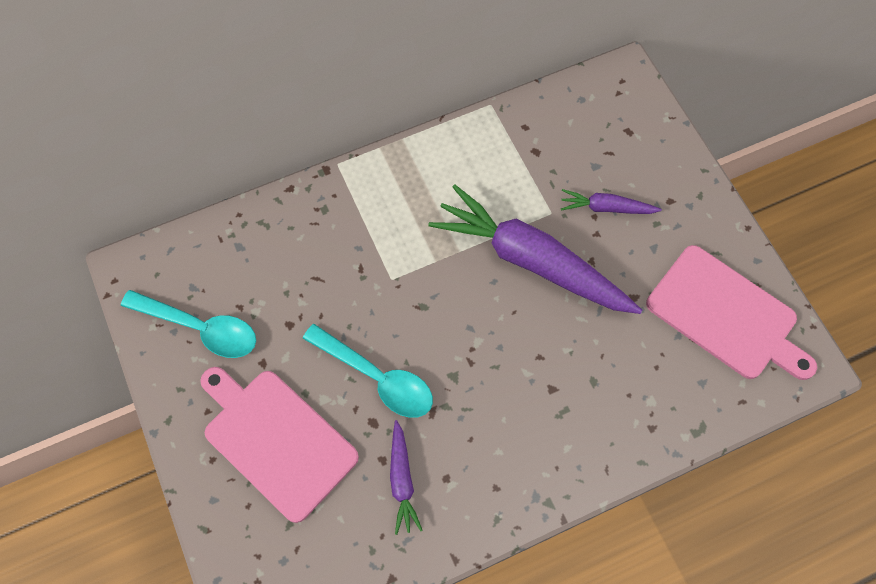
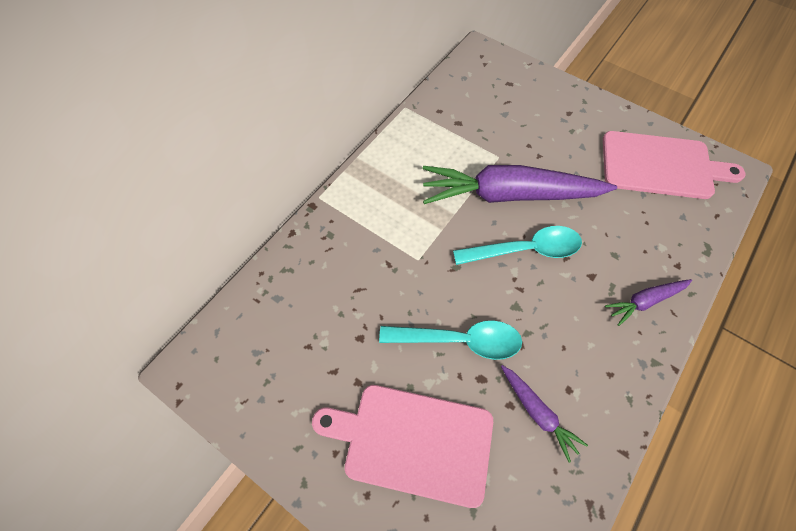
camera: 30 degrees left, 5 degrees down
turquoise spoon [121,290,256,358] -> turquoise spoon moved to [453,226,582,265]
purple carrot [561,189,662,214] -> purple carrot moved to [605,279,692,326]

